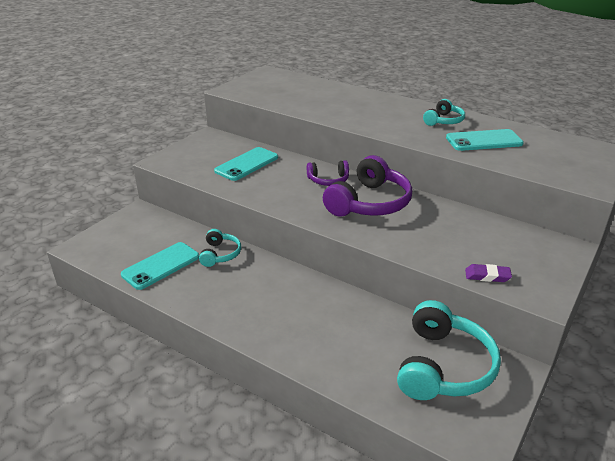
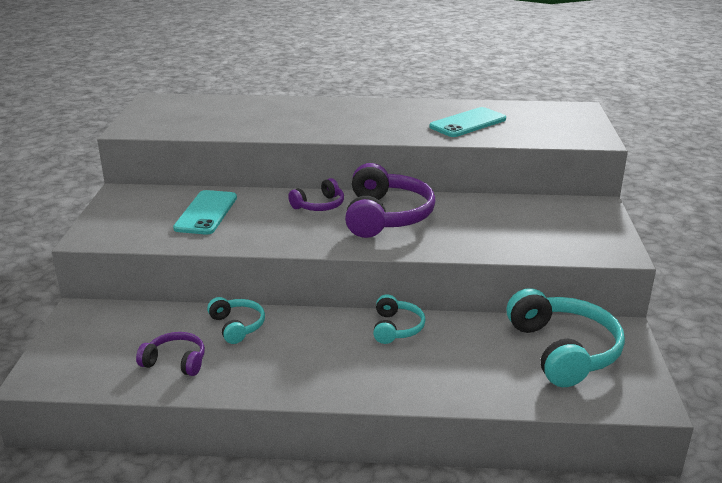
camera: 30 degrees left, 5 degrees down
turquoise phone [121,242,199,290] -> purple headphones [136,332,205,376]
turquoise headphones [423,99,465,126] -> turquoise headphones moved to [373,294,425,344]
purple eraser [465,264,512,282] -> none

